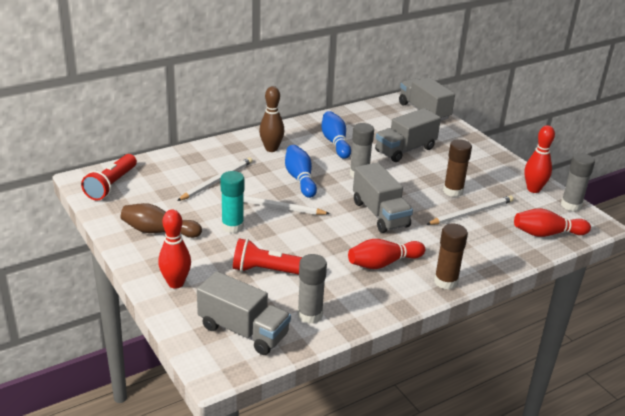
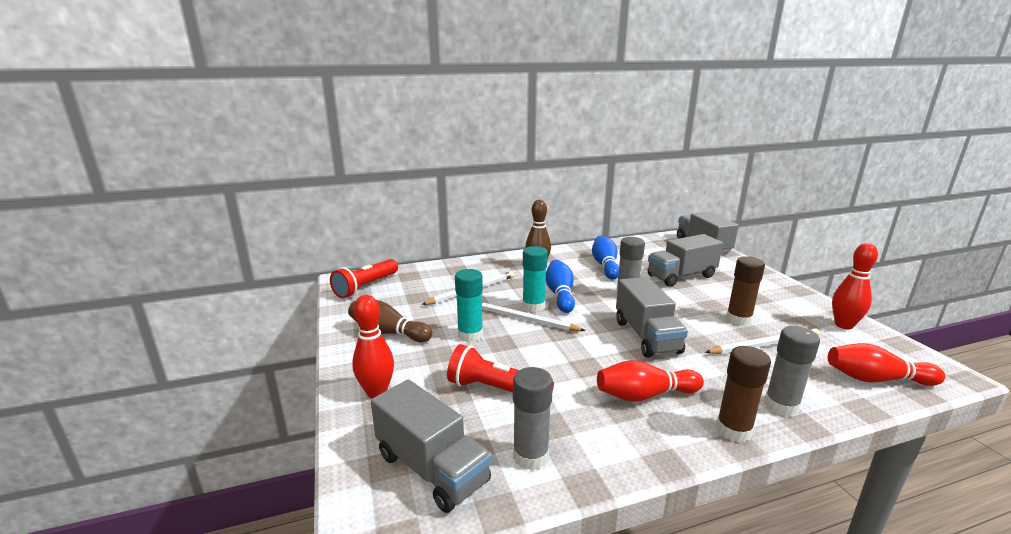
camera: 15 degrees right, 10 degrees down
grey glue stick [561,153,595,211] -> grey glue stick moved to [764,326,820,417]
none -> turquoise glue stick [523,246,548,312]

